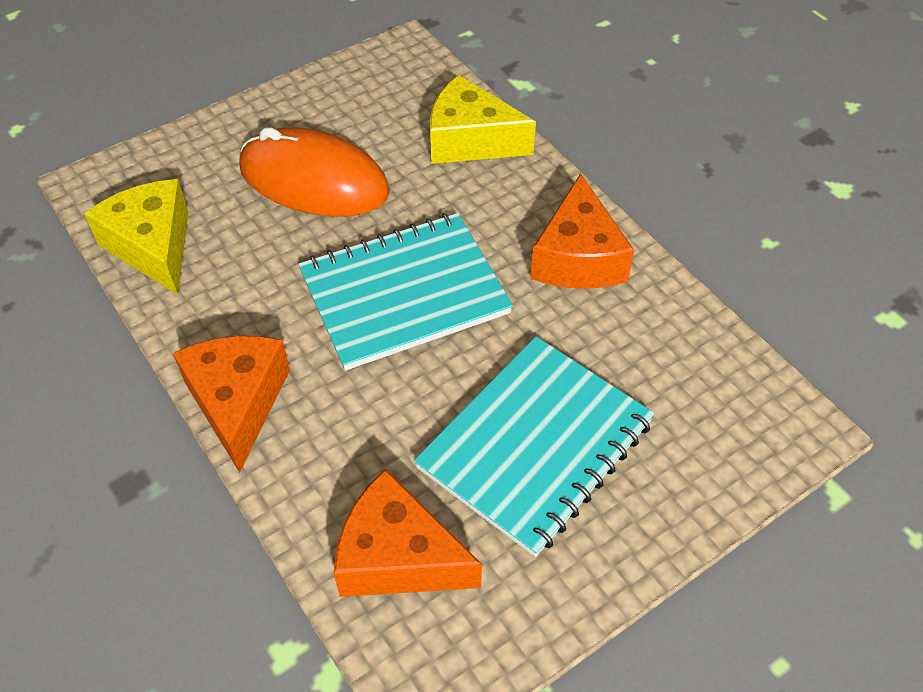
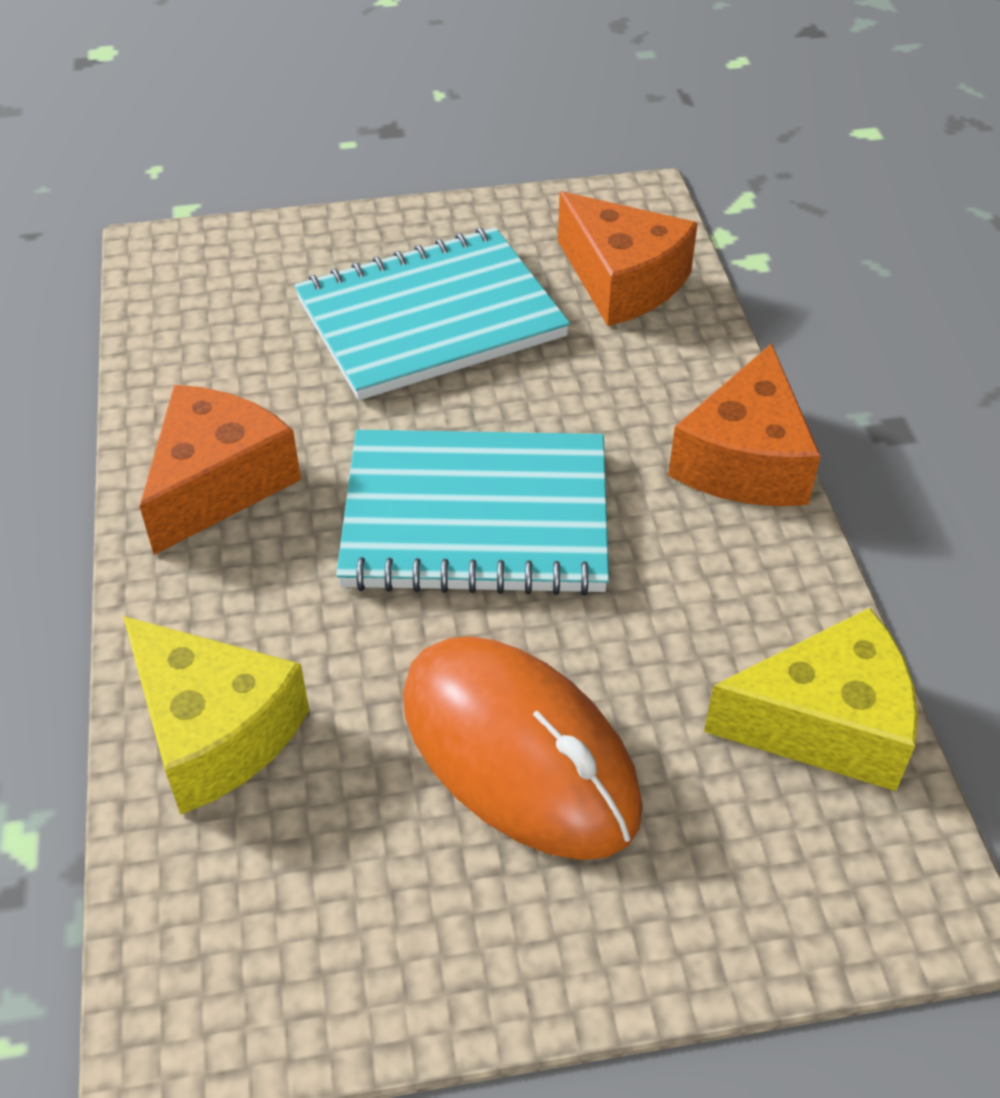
camera: 155 degrees left, 5 degrees down
yellow cheese [84,179,188,295] -> yellow cheese turned 90 degrees counterclockwise [704,608,918,791]

